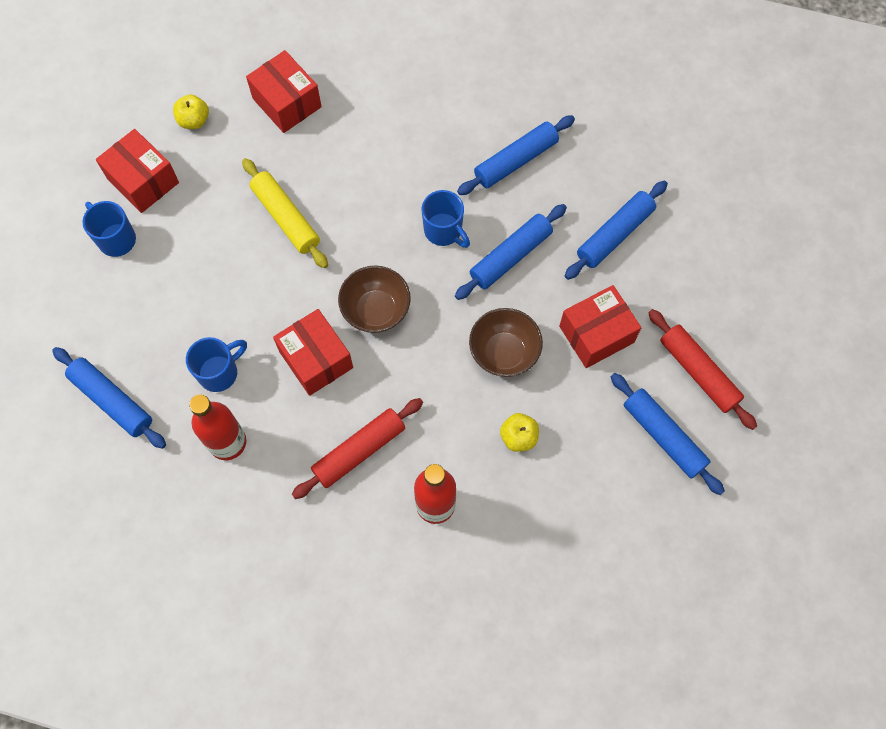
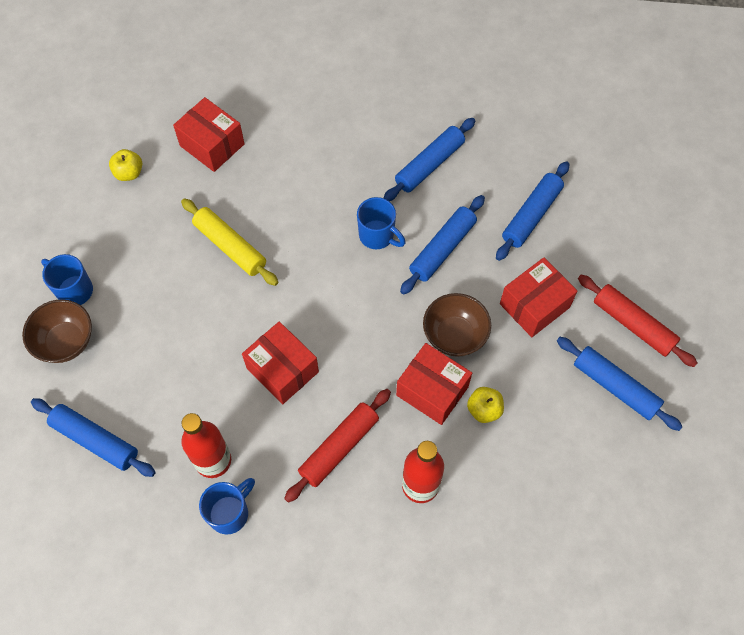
camera: 10 degrees left, 5 degrees down
red box [96,129,179,213] -> red box moved to [396,343,472,425]
blue mug [186,337,247,392] -> blue mug moved to [199,478,255,534]
brown bowl [338,266,411,333] -> brown bowl moved to [22,299,92,363]

